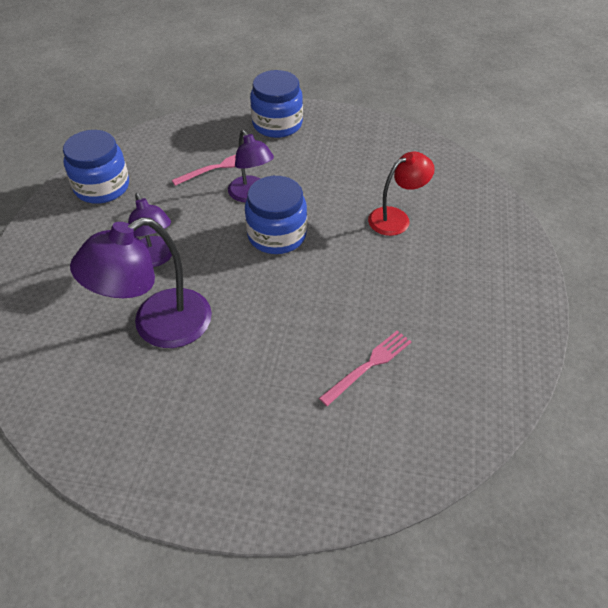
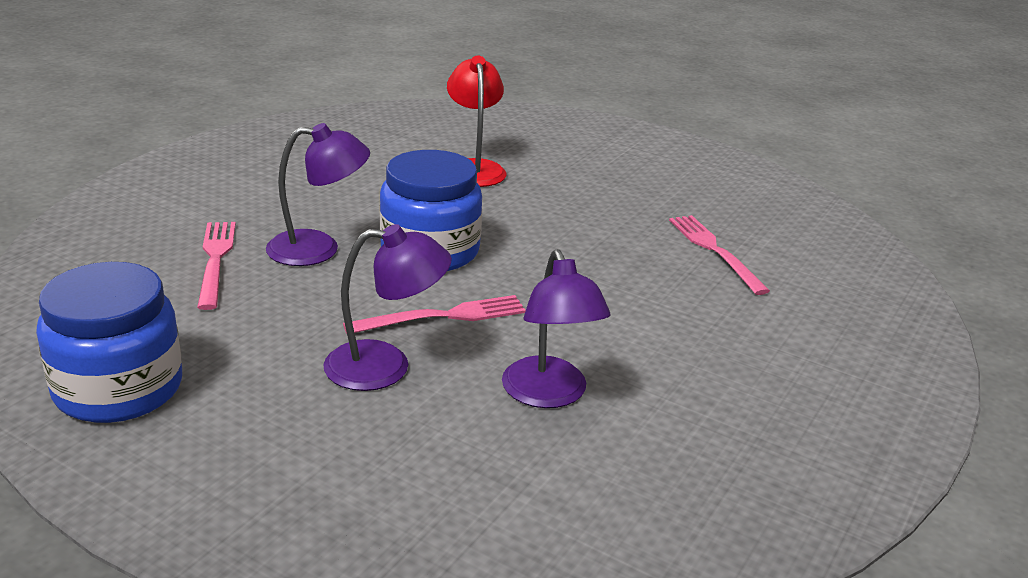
camera: 70 degrees left, 20 degrees down
purple lamp [70,217,212,348] -> purple lamp [502,249,610,408], size x0.62
blue jar [250,70,303,138] -> none
none -> pink fork [343,295,526,334]

